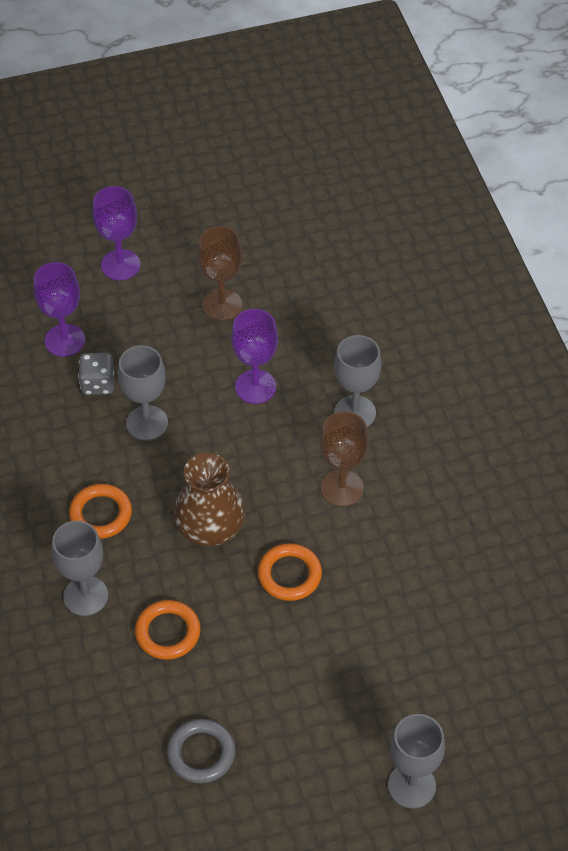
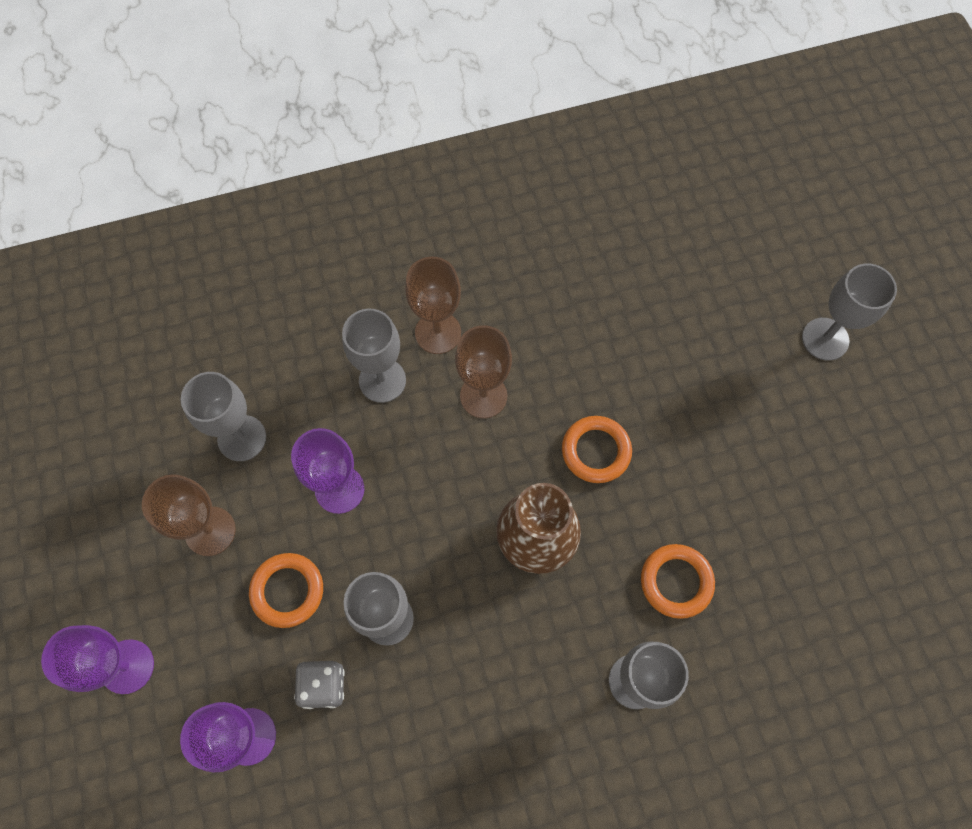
camera: 90 degrees left, 15 degrees up
orange ring [69,484,132,539] -> orange ring moved to [249,553,323,628]
grey ring [167,719,236,784] -> none
none -> grey goblet [181,372,266,461]
none -> brown goblet [405,257,461,354]

